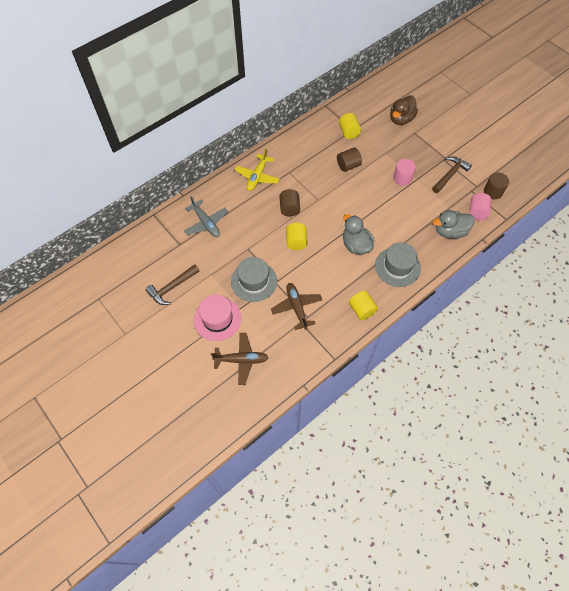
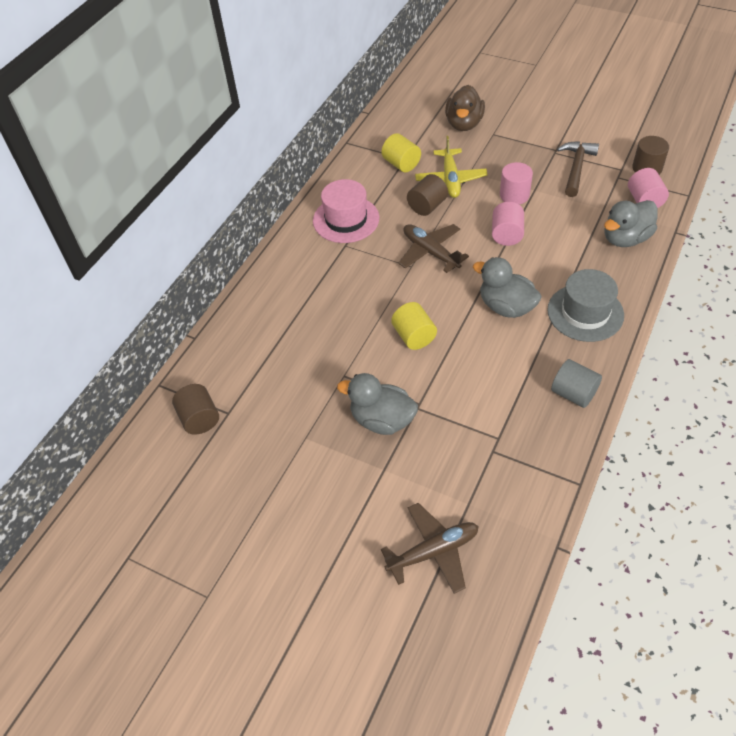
camera: 20 degrees left, 10 degrees down
brown hammer [146,264,199,305] -> none
grey plane [184,196,228,237] -> none
pink hat [194,294,242,341] -> pink hat moved to [313,179,379,243]
grey hat [231,257,277,302] -> grey duck [337,373,418,435]
yellow plane [235,149,280,191] -> yellow plane moved to [415,136,488,198]
brown plane [271,283,322,330] -> brown plane moved to [398,224,469,273]
brown cylinder [279,189,300,216] -> brown cylinder moved to [172,384,219,435]
yellow cylinder [349,291,378,320] -> grey cylinder [551,359,602,408]
none -> pink cylinder [492,202,524,246]

